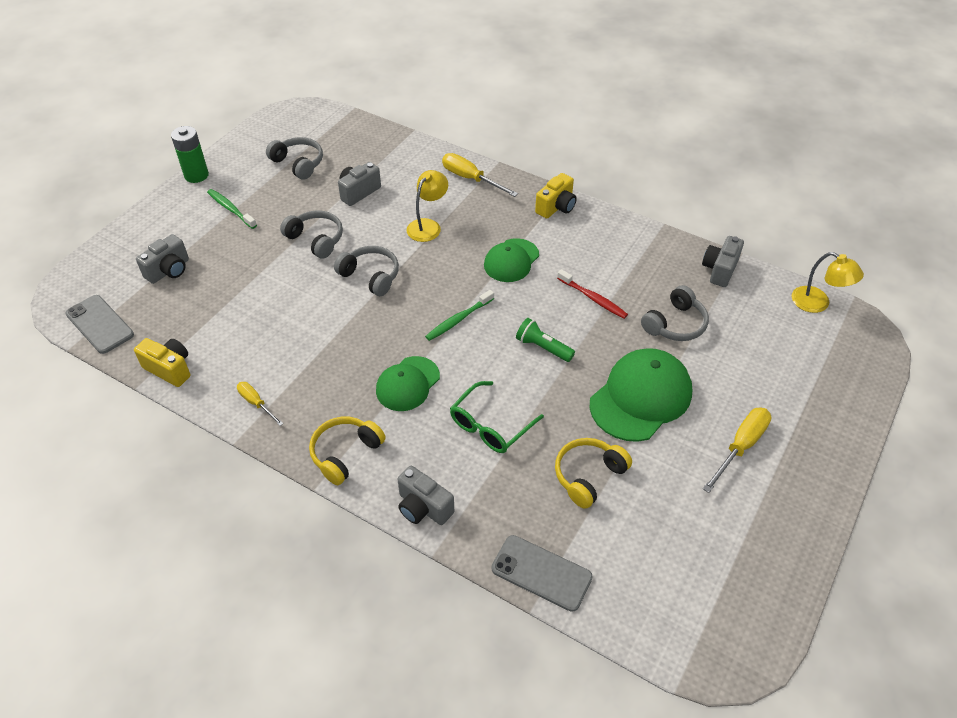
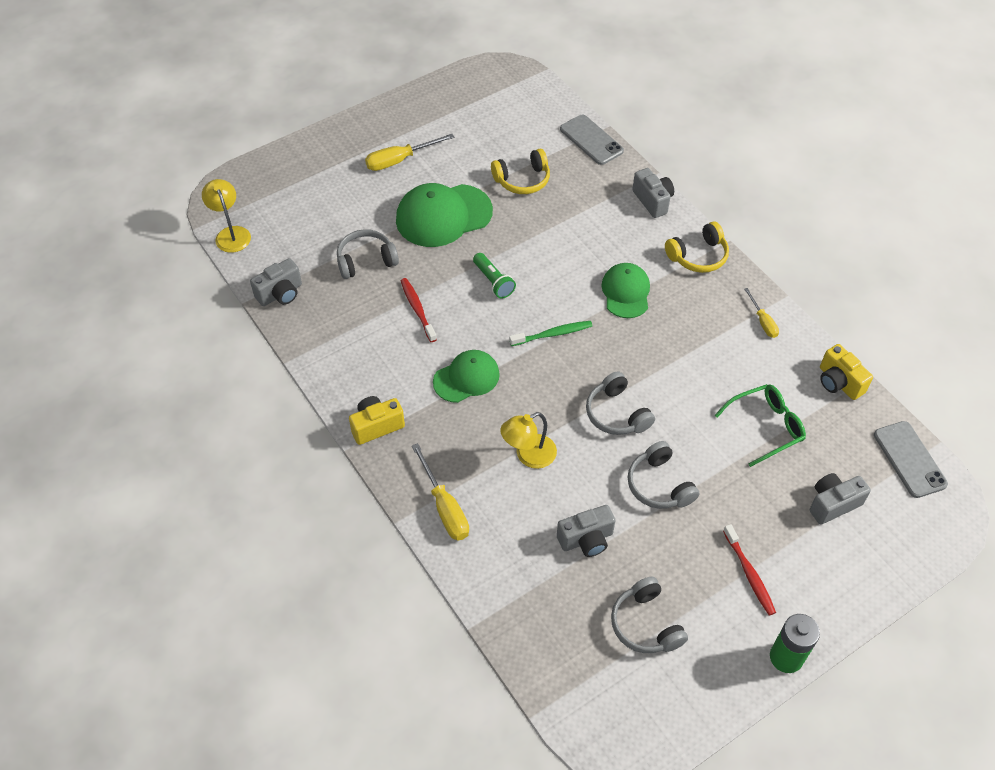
camera: 155 degrees left, 5 degrees up
green toothbrush [207,189,257,229] -> red toothbrush [723,524,776,616]
green cap [376,356,440,411] -> green cap turned 60 degrees counterclockwise [602,263,650,318]
green glasses [450,381,544,453] -> green glasses moved to [715,384,806,467]

